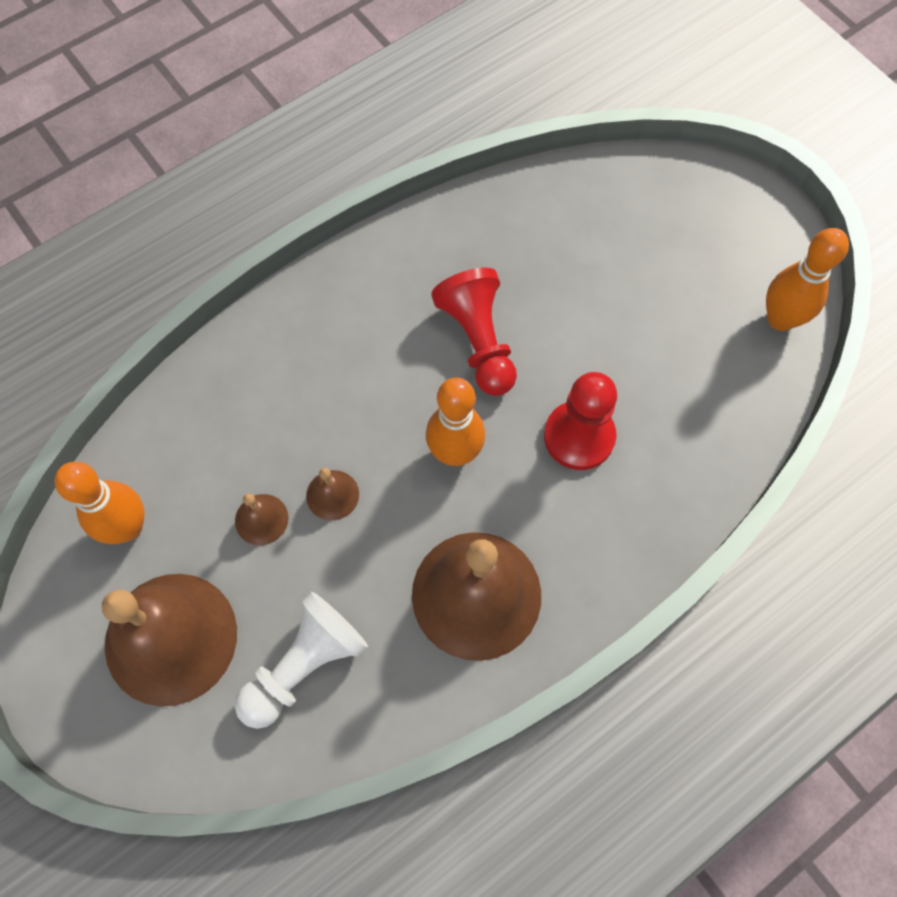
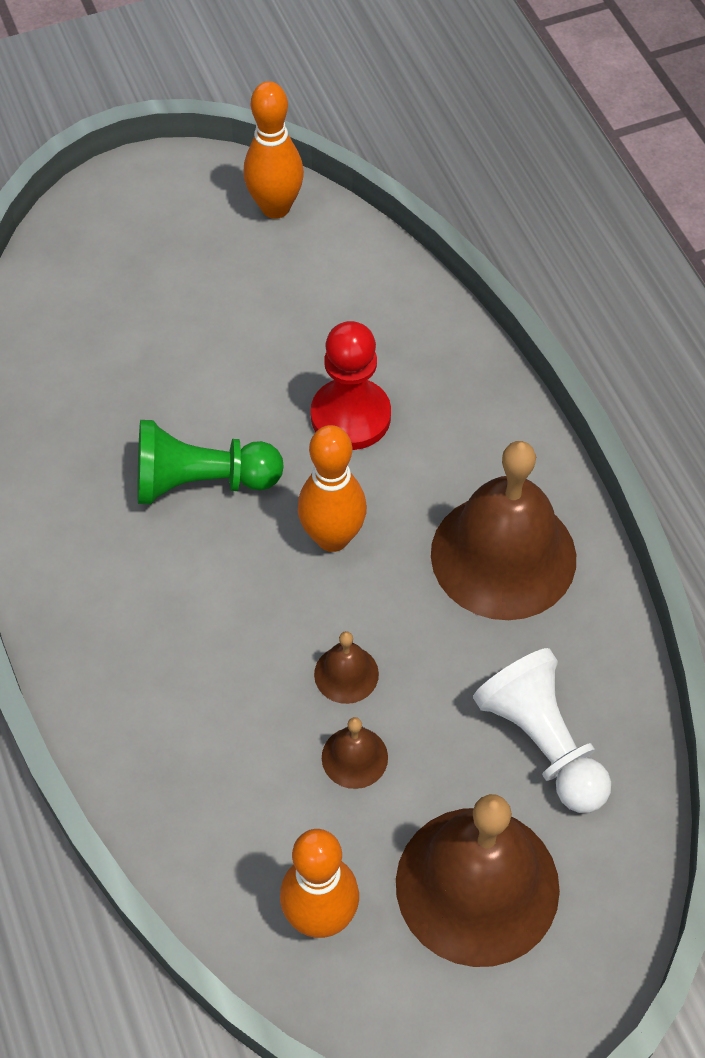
camera: 75 degrees left, 10 degrees down
red pawn [431,268,517,396] -> green pawn [138,420,284,504]

